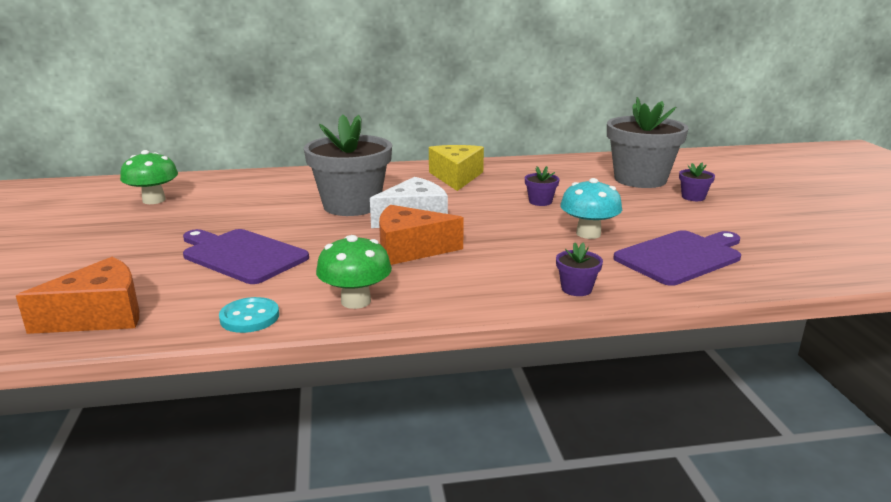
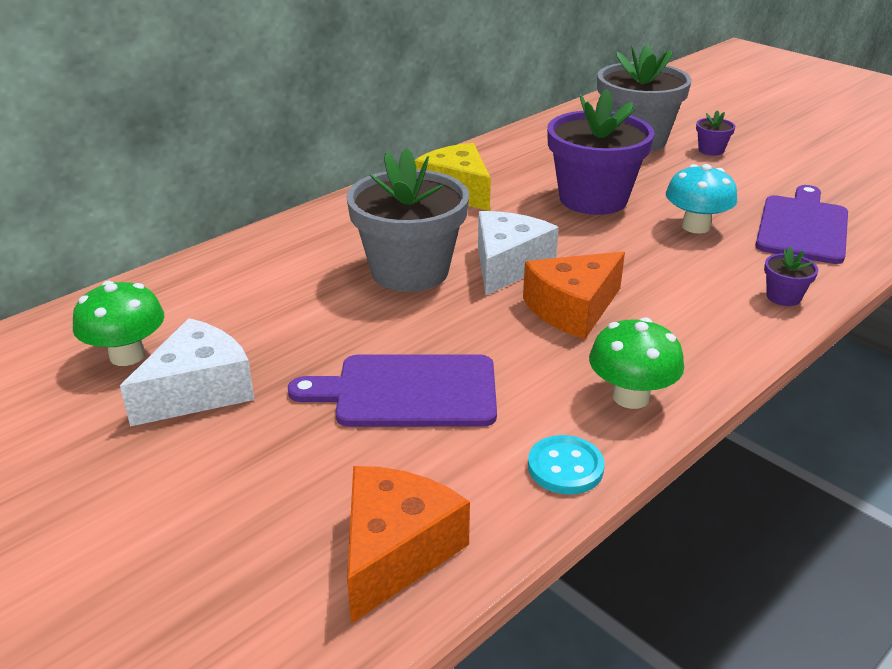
camera: 35 degrees left, 10 degrees up
purple flower pot [525,166,560,206] -> purple flower pot [547,89,655,215], size x2.44
none -> white cheese [120,318,255,426]

